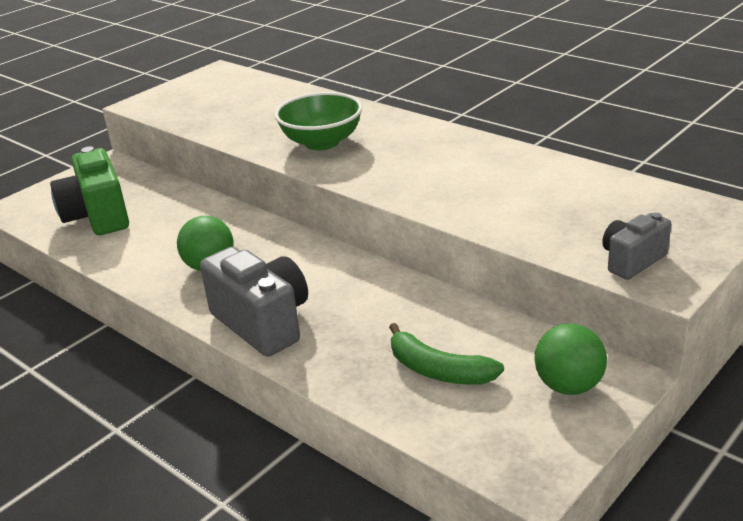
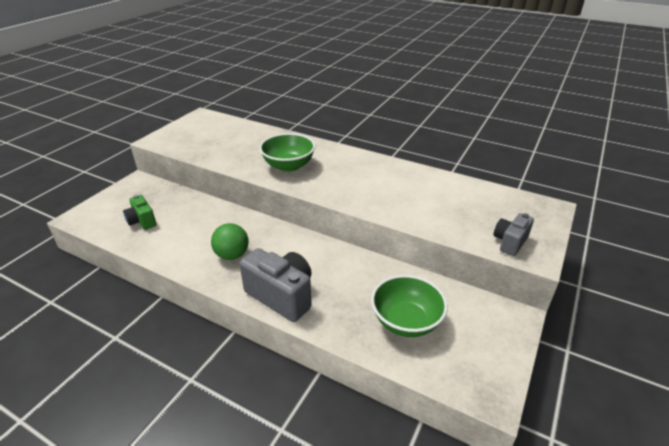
camera: 15 degrees left, 5 degrees up
green camera [50,146,129,235] -> green camera [123,195,156,230], size x0.58
green banana [389,323,504,385] -> green bowl [371,275,448,337]
green ball [534,324,607,395] -> none

